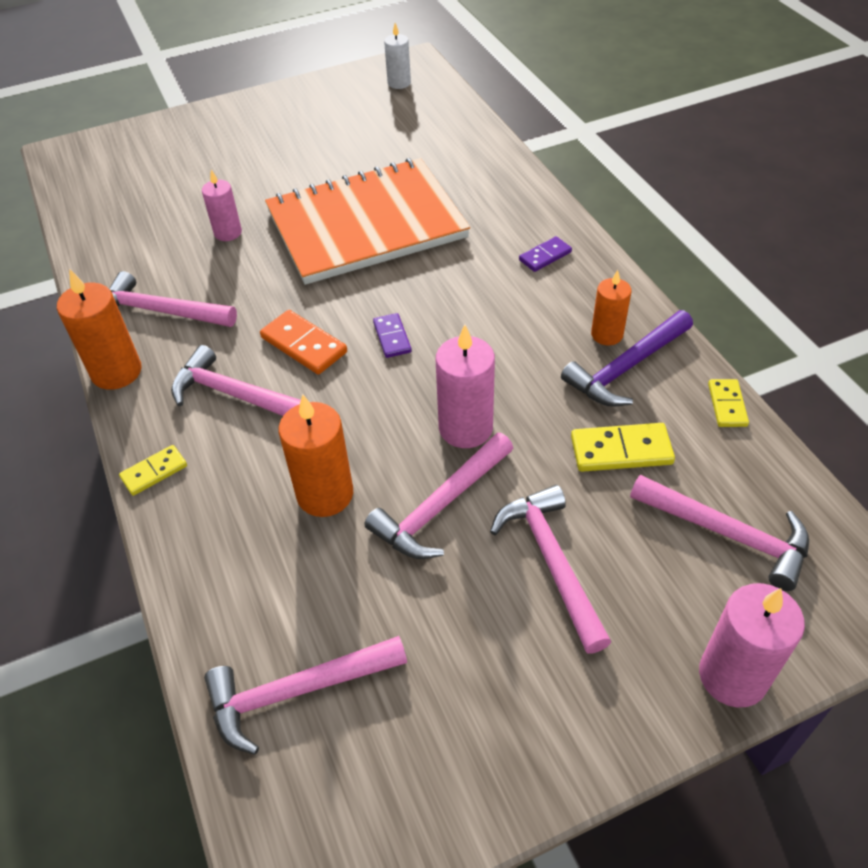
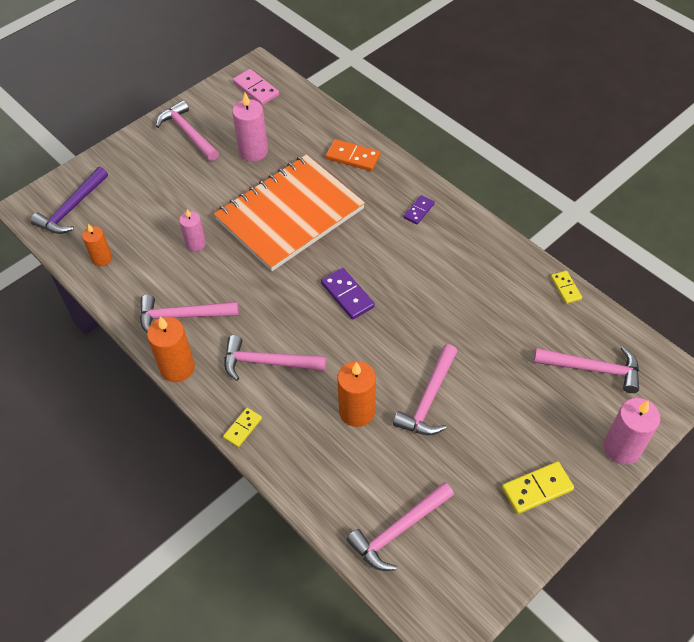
camera: 20 degrees left, 5 degrees up
orange domino [260,310,347,374] -> orange domino moved to [326,139,381,171]
purple domino [373,313,412,358] -> purple domino [321,268,375,320], size x1.57
white candle [384,23,411,89] -> pink domino [233,69,279,105]
pink candle [436,325,495,448] -> pink candle moved to [232,93,268,162]
pink hammer [490,485,611,654] -> pink hammer moved to [156,100,219,161]
purple hammer [561,310,693,407] -> purple hammer moved to [31,167,108,234]
yellow domino [571,423,675,472] -> yellow domino moved to [502,462,574,514]
orange candle [591,270,632,345] -> orange candle moved to [82,224,112,267]

